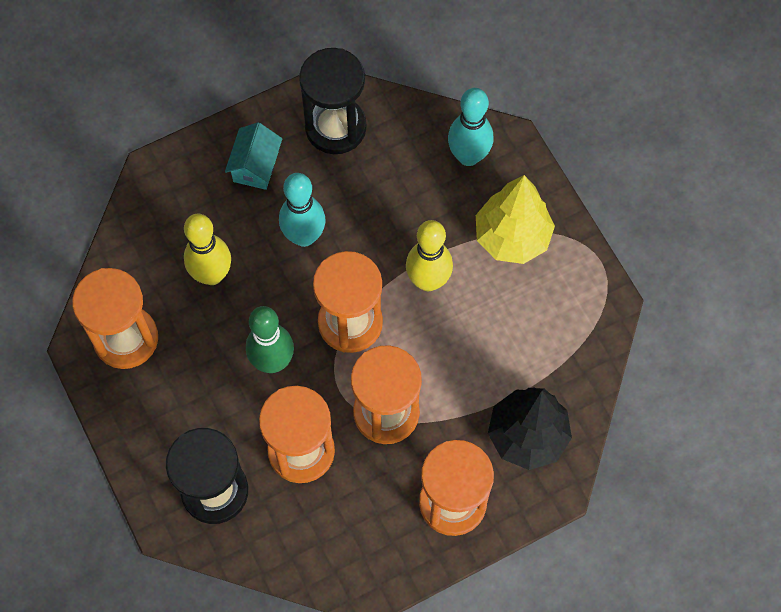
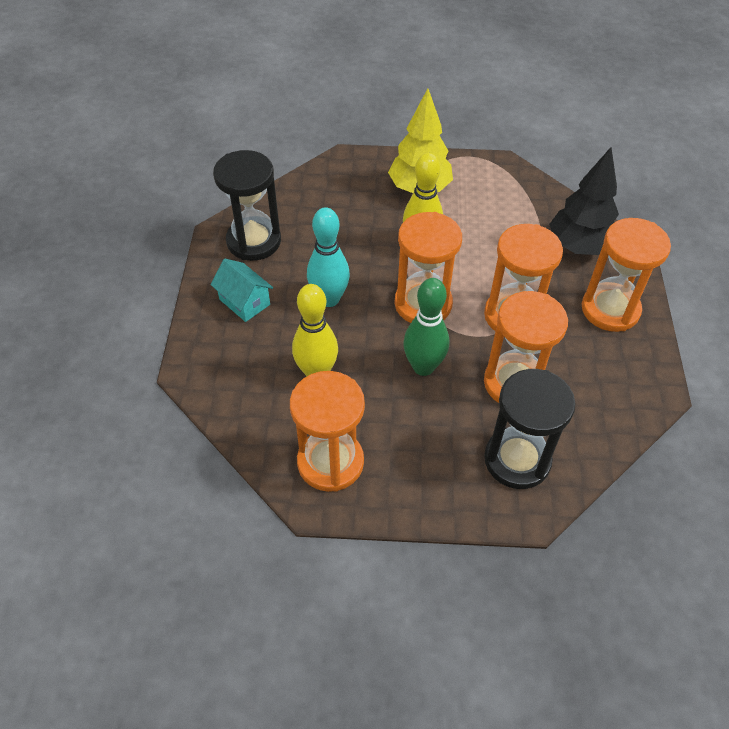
camera: 60 degrees left, 15 degrees down
turquoise bowling pin [448,88,493,166] -> none

